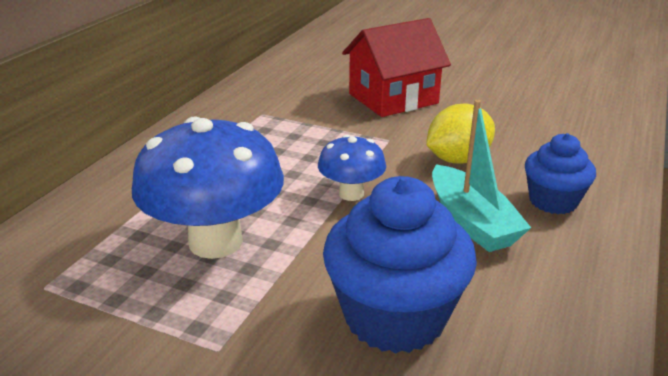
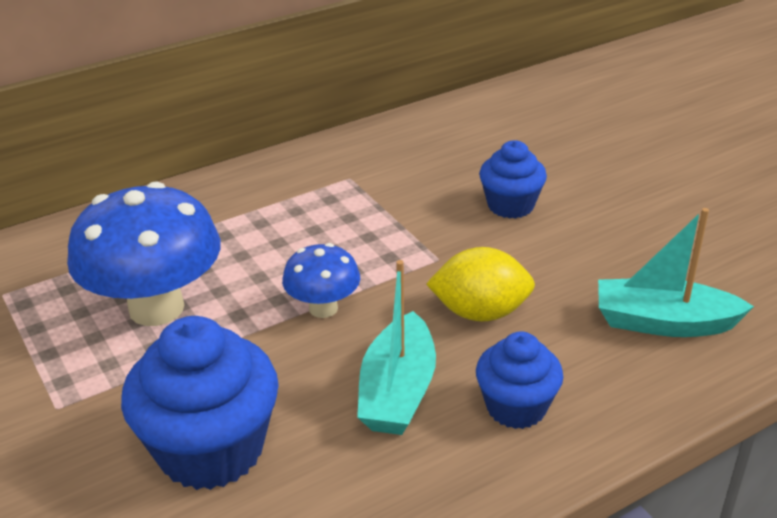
camera: 35 degrees right, 5 degrees up
red house [342,18,451,117] -> blue cupcake [479,140,547,219]
none -> turquoise boat [598,208,754,337]

